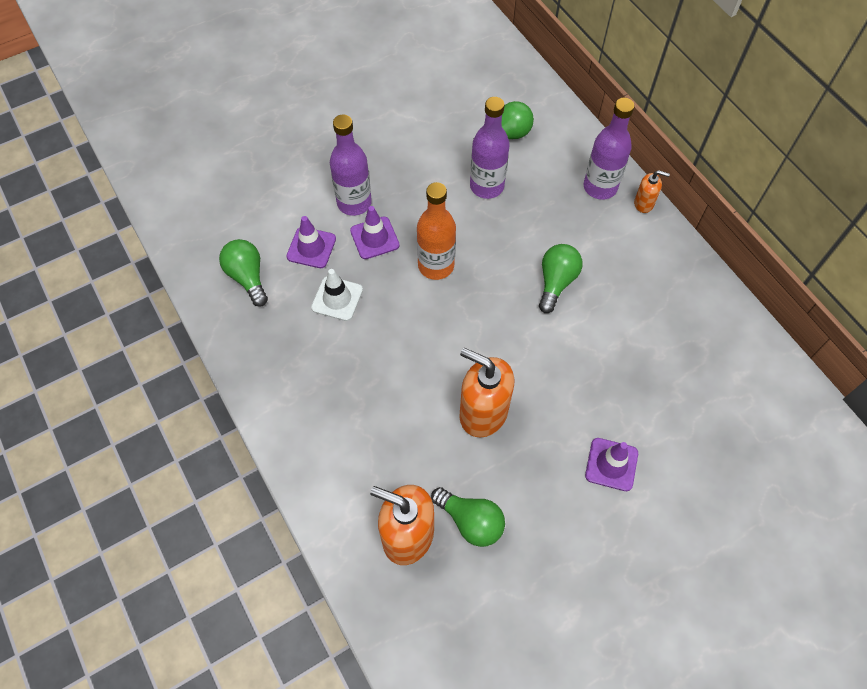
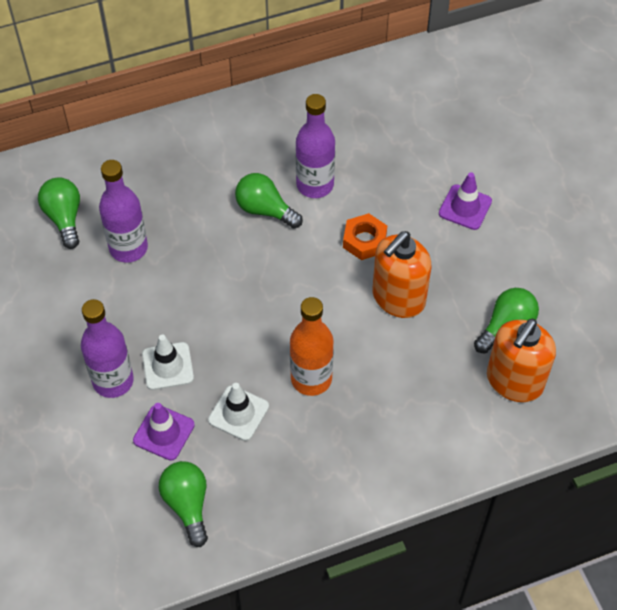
camera: 80 degrees left, 5 degrees down
green light bulb [219,239,268,307] -> green light bulb turned 90 degrees clockwise [159,461,208,547]
purple traffic cone [350,206,400,259] -> white traffic cone [142,335,194,390]
orange bottle [417,182,456,280] -> orange bottle moved to [290,297,334,396]
purple bottle [584,98,635,200] -> purple bottle moved to [296,94,335,198]
orange soap dispenser [634,170,670,213] -> none
none -> orange nut [343,213,387,260]

